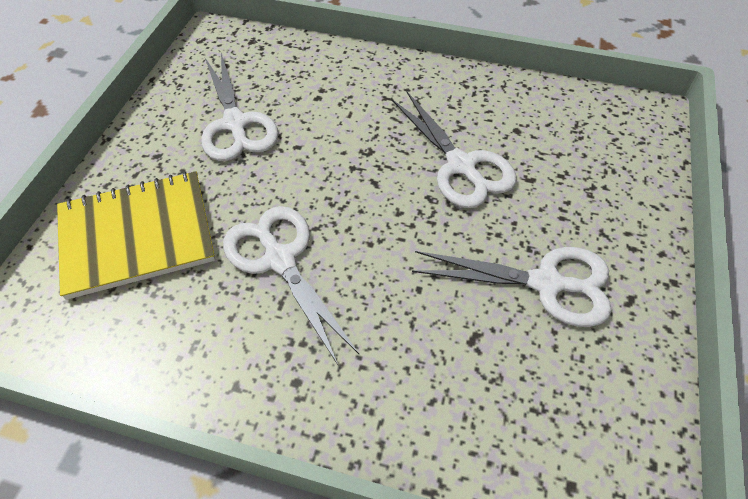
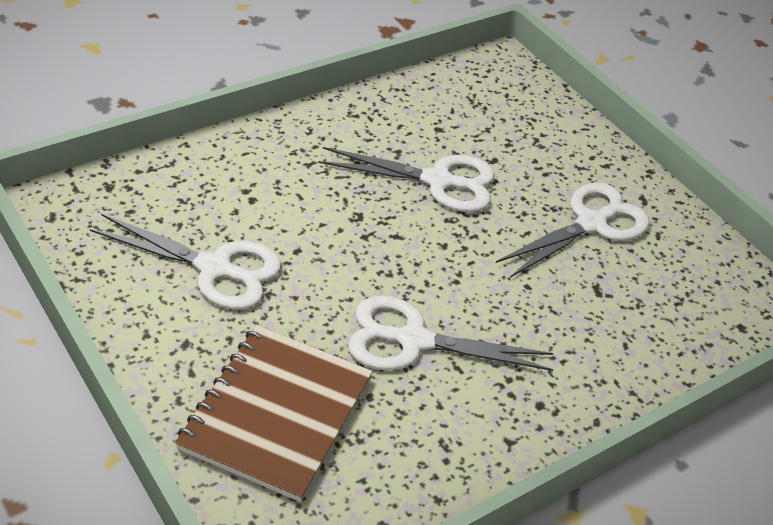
camera: 55 degrees left, 10 degrees down
yellow notebook [57,171,215,300] -> brown notebook [175,325,373,502]

